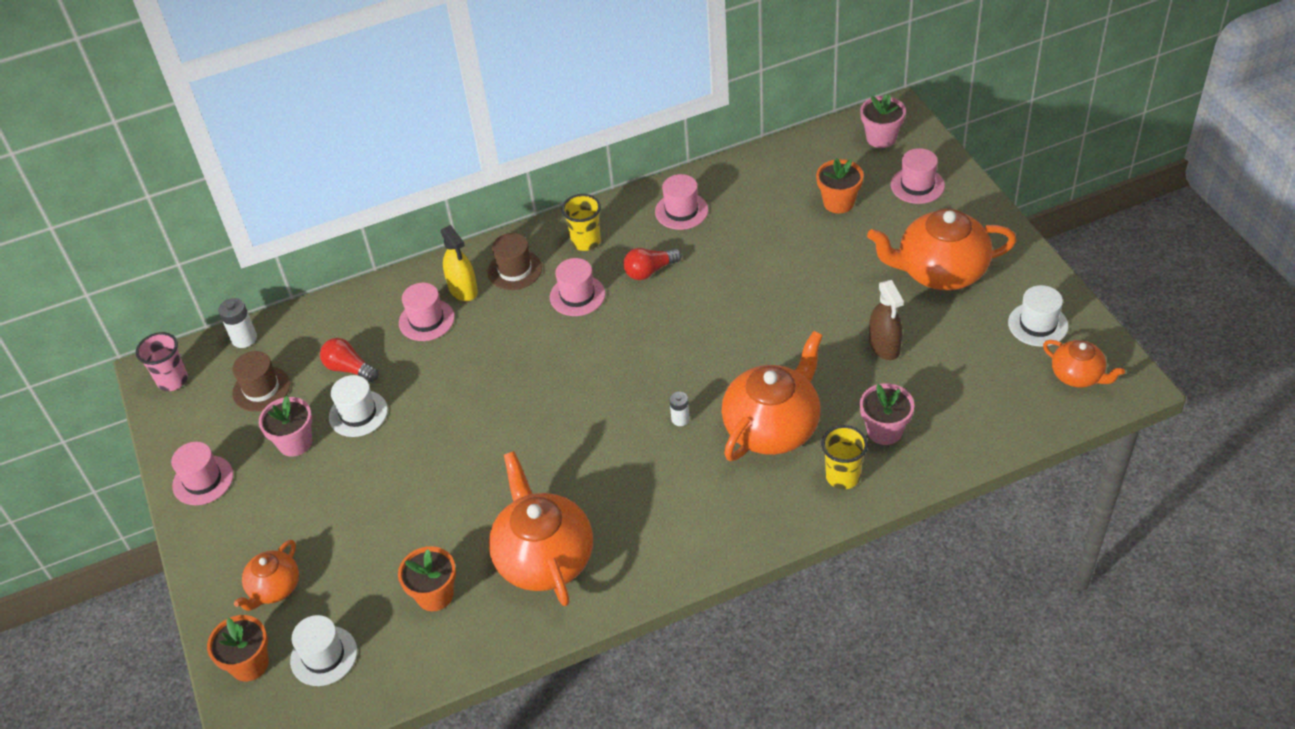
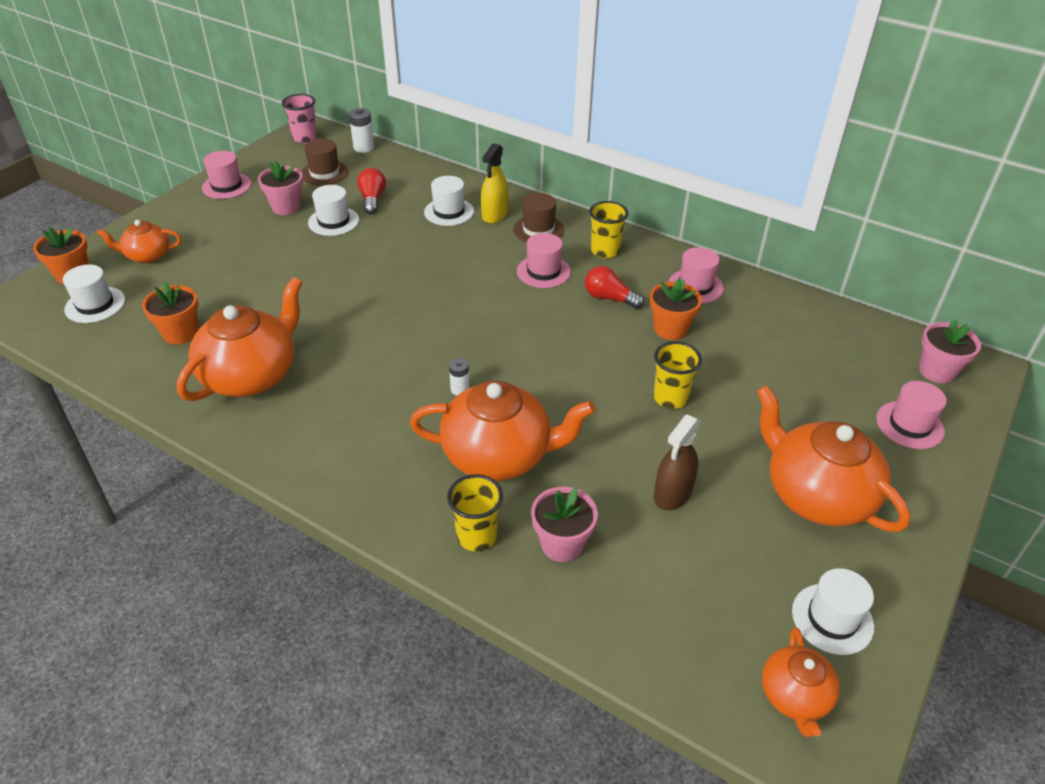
camera: 50 degrees right, 5 degrees down
pink hat [399,283,455,341] -> white hat [424,176,474,226]
orange flower pot [816,158,864,213] -> orange flower pot moved to [650,279,702,340]
none -> yellow cup [654,341,702,409]

